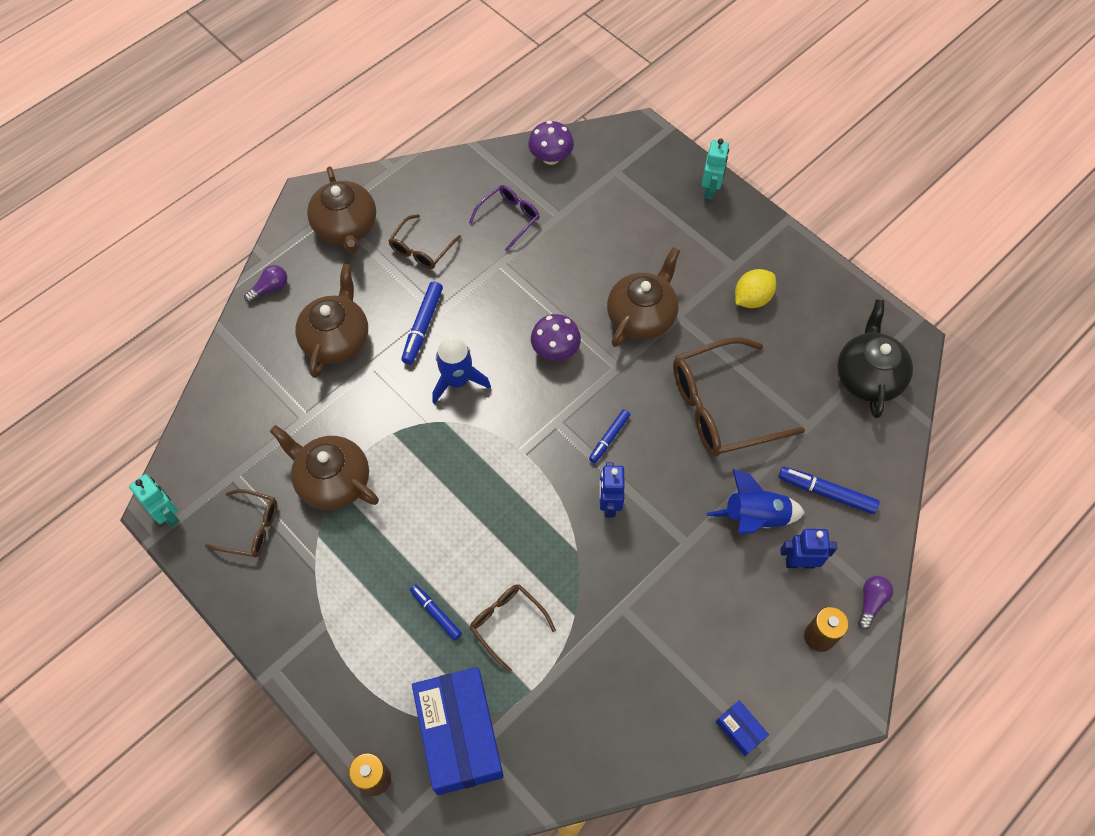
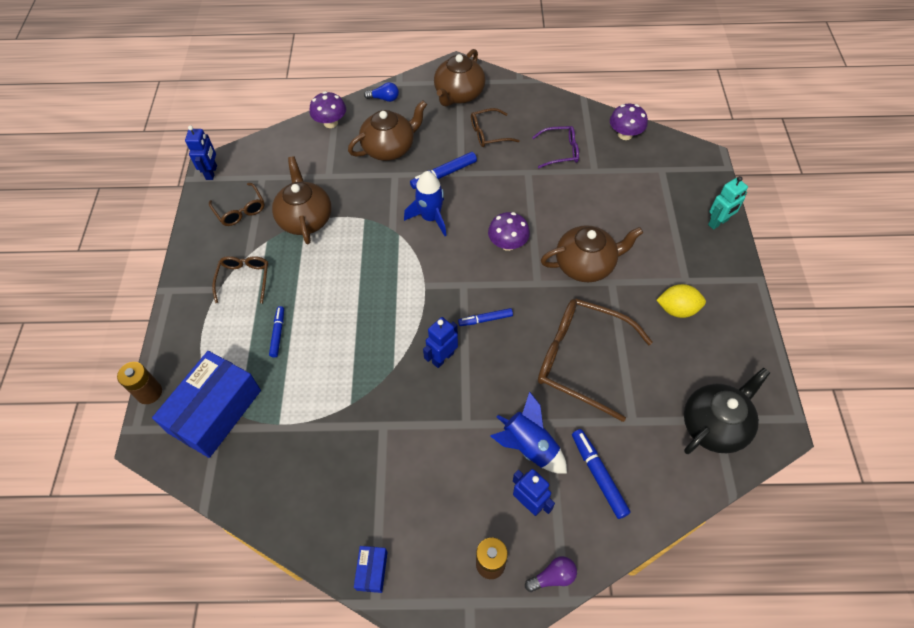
camera: 45 degrees right, 5 degrees down
turquoise robot [129,474,179,527] -> blue robot [185,125,217,180]
purple light bulb [244,265,287,303] -> blue light bulb [364,82,399,102]
brown glasses [470,584,556,672] -> brown glasses moved to [212,256,268,304]
none -> purple mushroom [309,92,346,128]

